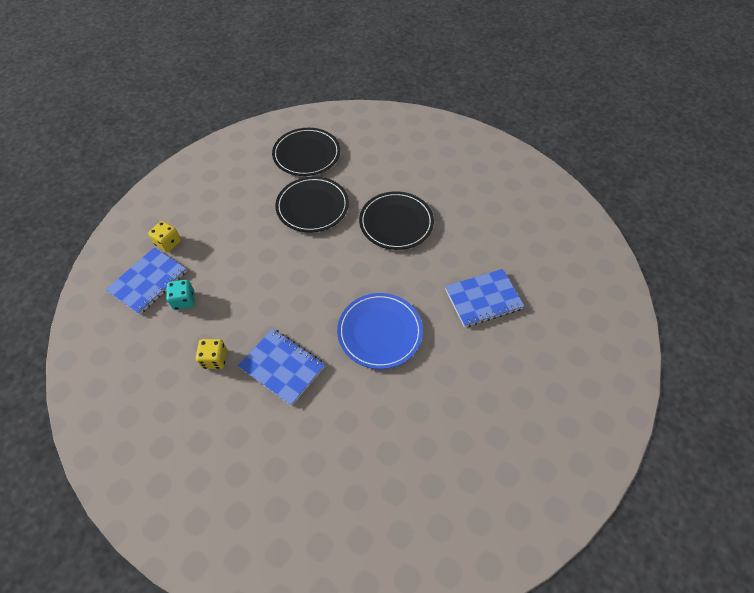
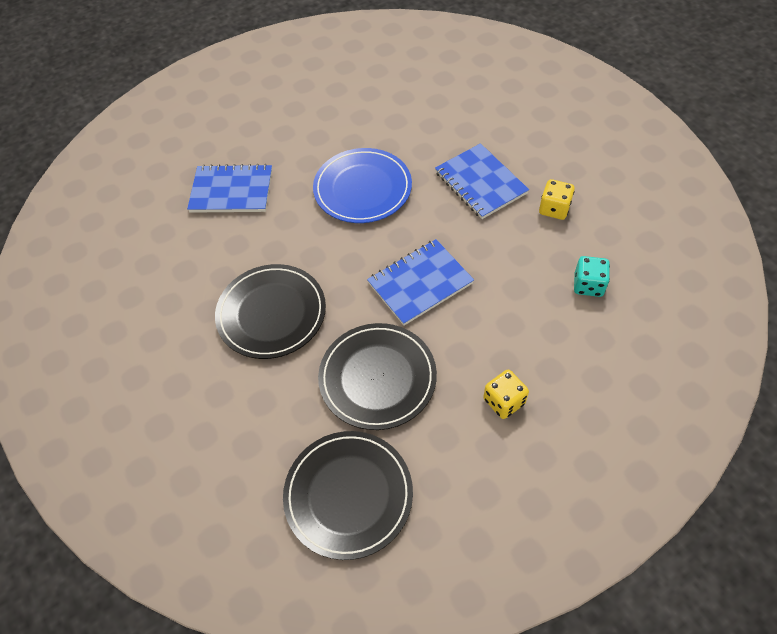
camera: 155 degrees left, 0 degrees up
blue notebook [106,247,187,315] -> blue notebook moved to [367,239,474,326]
yellow dice [148,221,181,252] -> yellow dice moved to [483,369,529,419]

